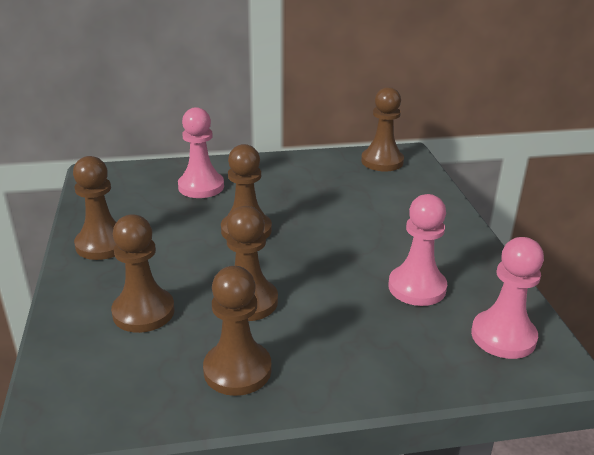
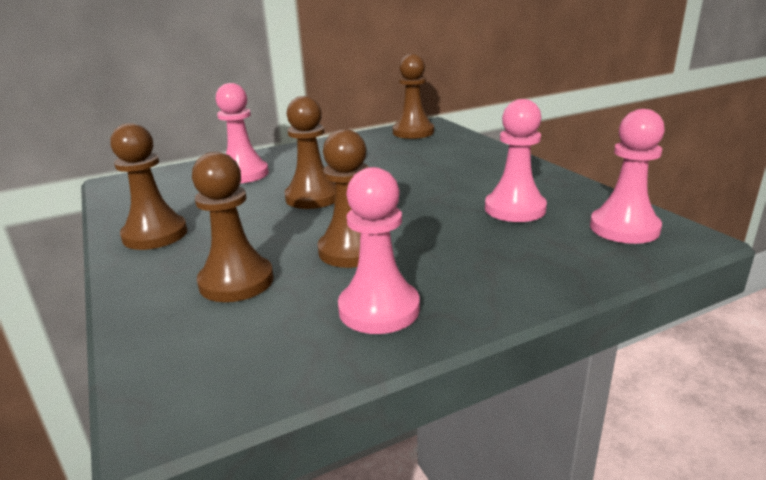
camera: 15 degrees left, 5 degrees down
brown pawn [203,266,272,396] -> pink pawn [338,167,420,334]

